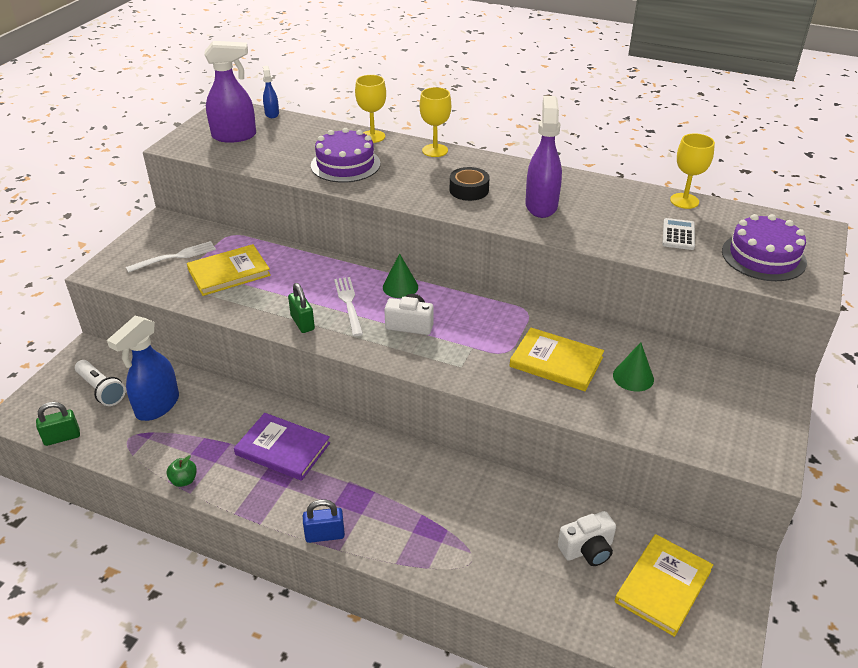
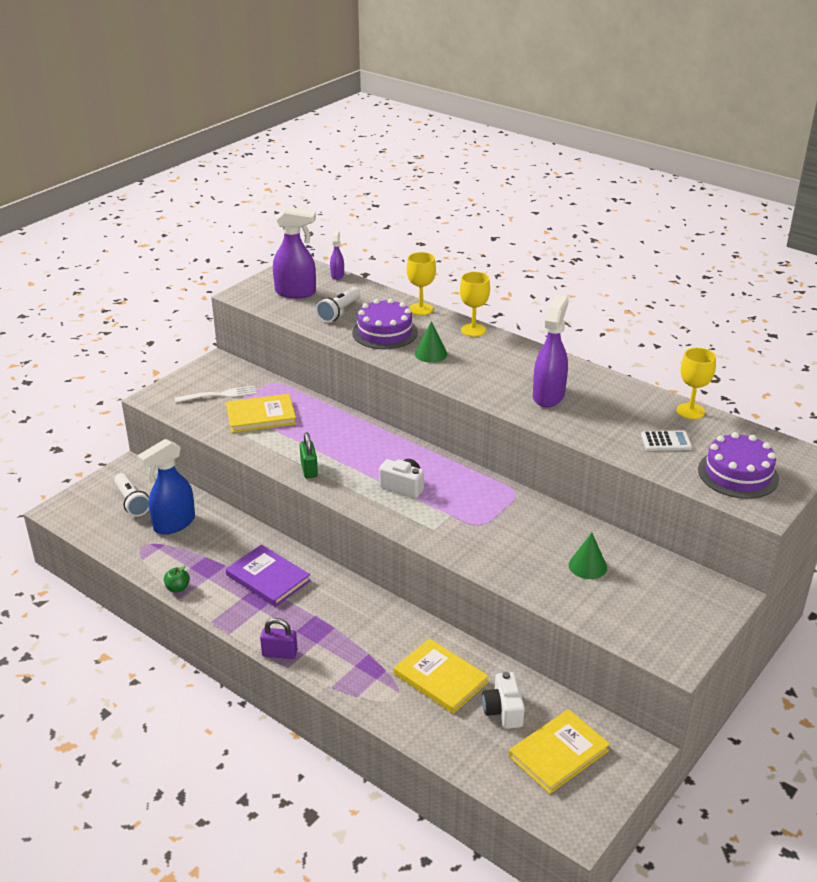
camera: 15 degrees right, 5 degrees down
green padlock [36,402,80,446] -> none
blue spray bottle [263,66,279,118] -> purple spray bottle [330,231,344,280]
blue padlock [303,499,345,543] -> purple padlock [260,618,298,659]
white fork [334,277,363,336] -> none
green cone [383,253,418,298] -> green cone moved to [415,321,447,363]
black tape [450,167,489,201] -> none
yellow book [510,328,604,391] -> yellow book moved to [394,638,488,714]
white camera [558,511,616,566] -> white camera turned 90 degrees clockwise [482,672,525,729]
white calculator [662,218,695,250] -> white calculator turned 60 degrees clockwise [641,431,692,451]
none -> white flashlight [316,287,360,322]

